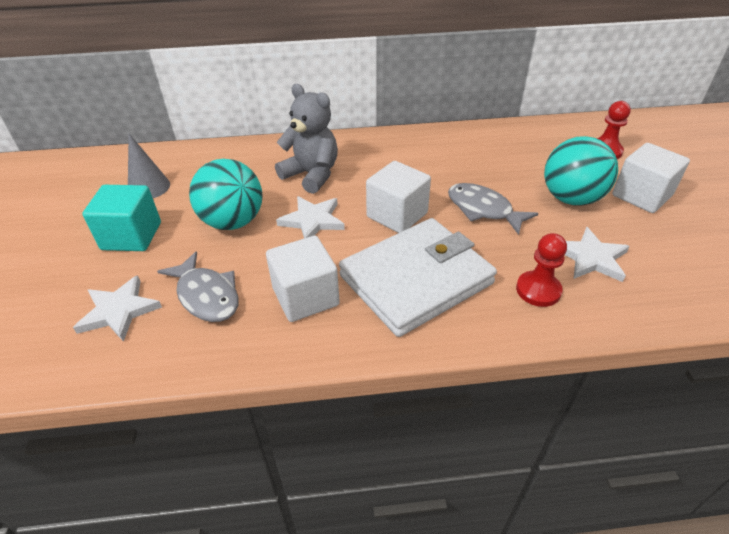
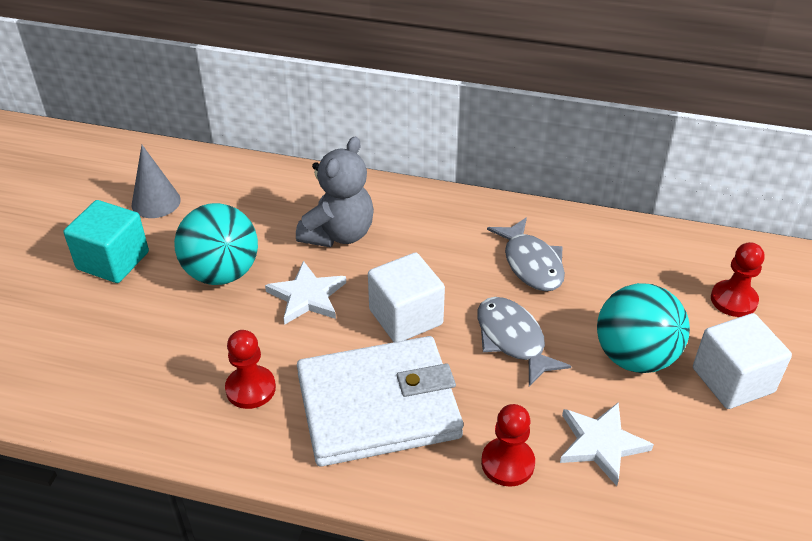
camera: 20 degrees right, 0 degrees up
white star [73,275,162,342] -> none
grey fish [157,251,239,322] -> grey fish moved to [487,217,565,291]
white cube [266,236,340,322] -> red pawn [225,330,276,409]
grey teddy bear [275,84,338,194] -> grey teddy bear turned 60 degrees clockwise [296,136,374,247]

